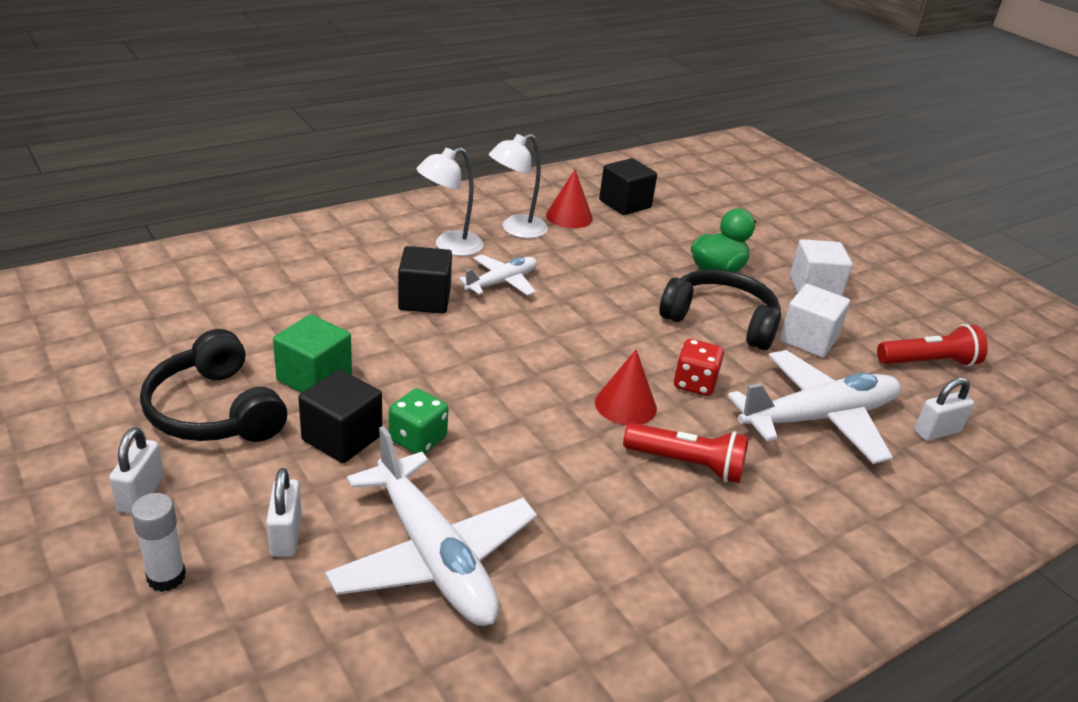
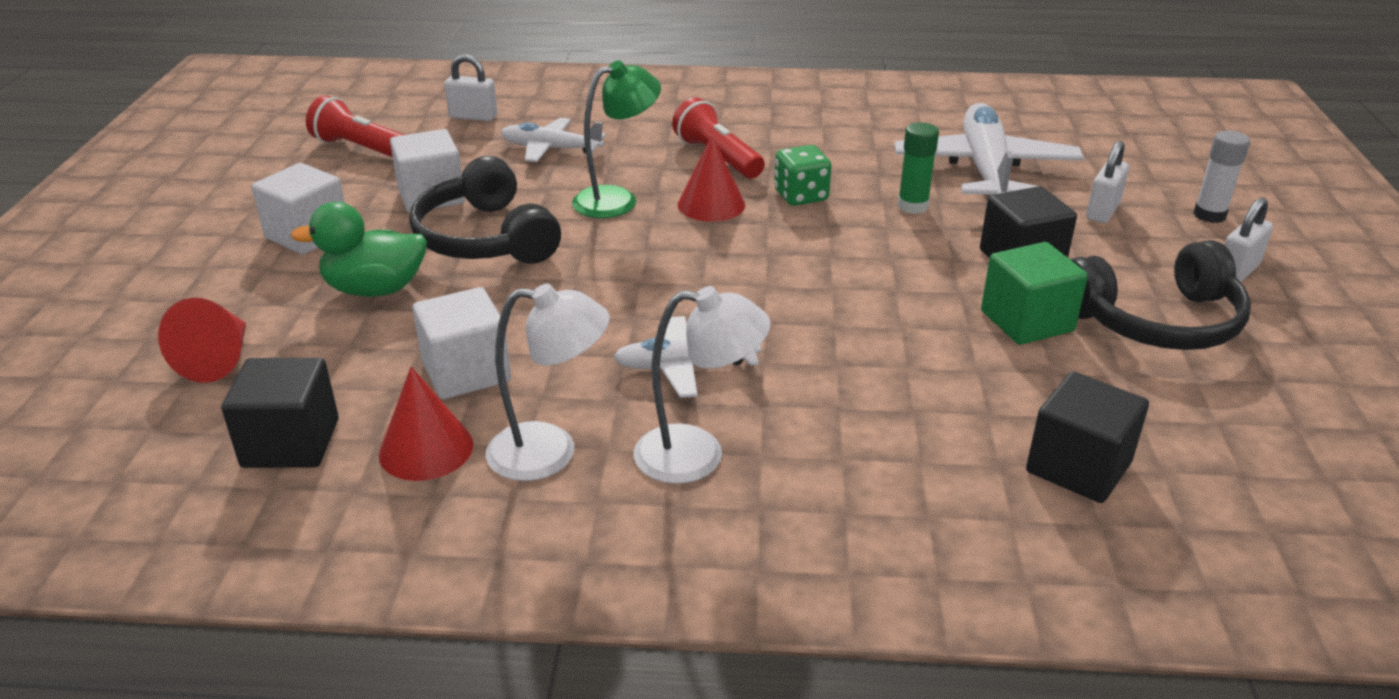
camera: 140 degrees left, 0 degrees up
black headphones [140,329,287,442] -> black headphones turned 75 degrees clockwise [1071,240,1251,350]
green dice [389,388,448,454] -> green dice moved to [774,145,831,206]
black cube [398,246,452,314] -> black cube moved to [1026,372,1149,503]
red dice [674,339,724,396] -> green lamp [572,60,661,218]
white plane [728,350,901,464] -> white plane [501,118,606,162], size x0.56
none -> red cone [158,298,246,383]
none -> white cube [413,287,511,399]
none -> green glue stick [898,122,939,214]

